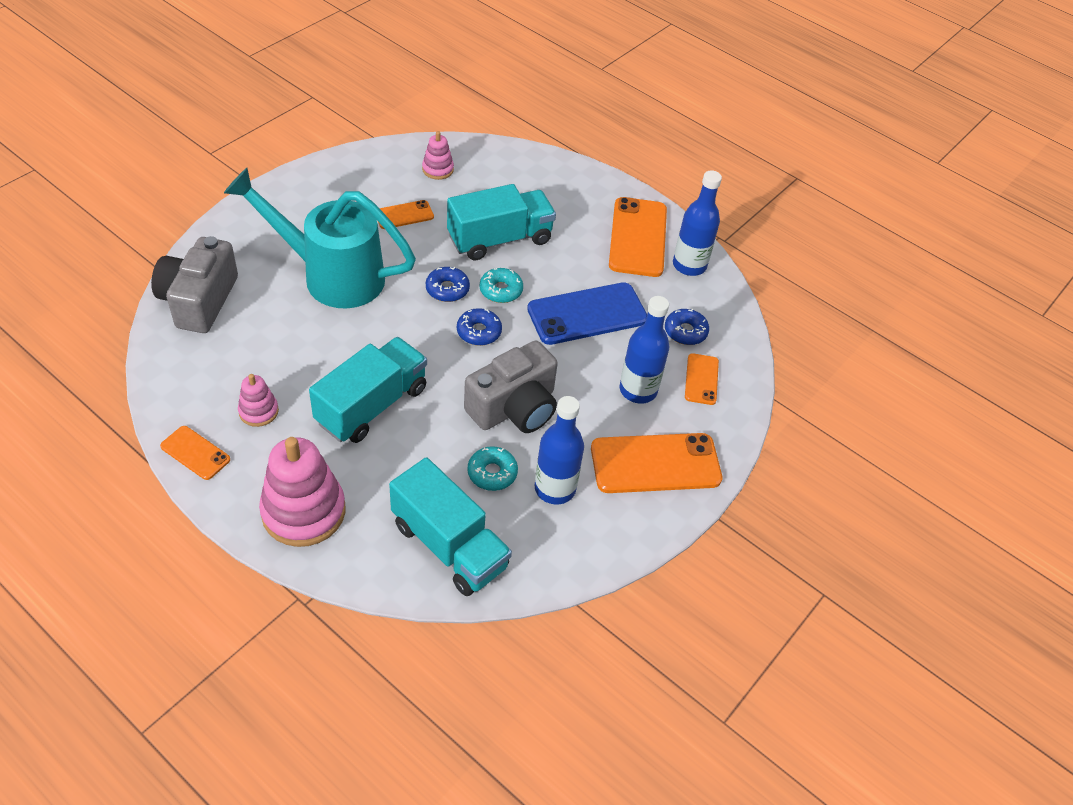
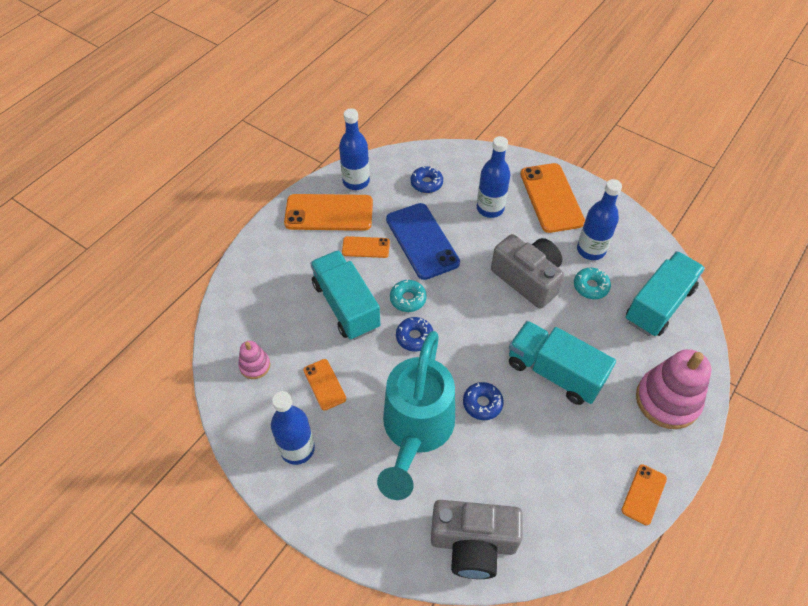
camera: 90 degrees left, 5 degrees up
pink stacking toy [238,374,279,427] -> none
blue donut [457,308,502,346] -> blue donut moved to [463,382,504,420]
orange phone [685,353,719,405] -> orange phone moved to [342,236,390,258]
none -> blue bottle [271,391,315,465]

